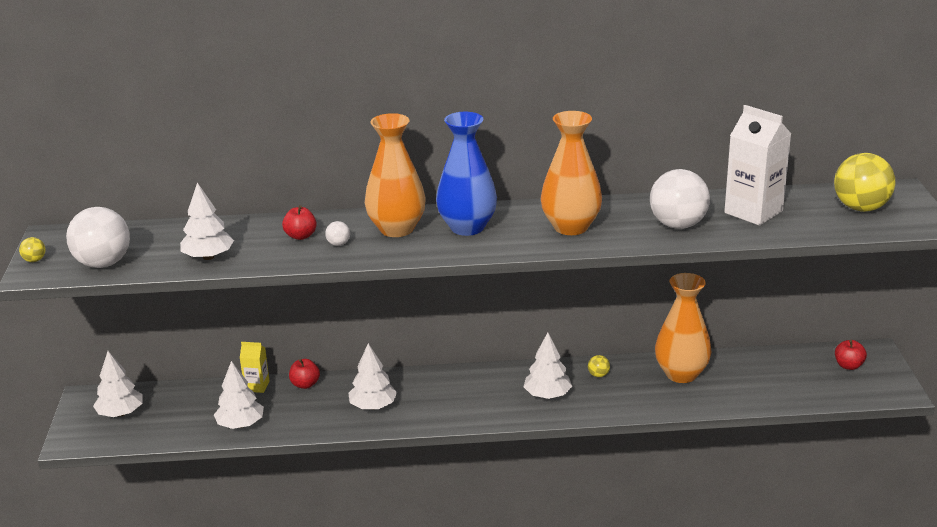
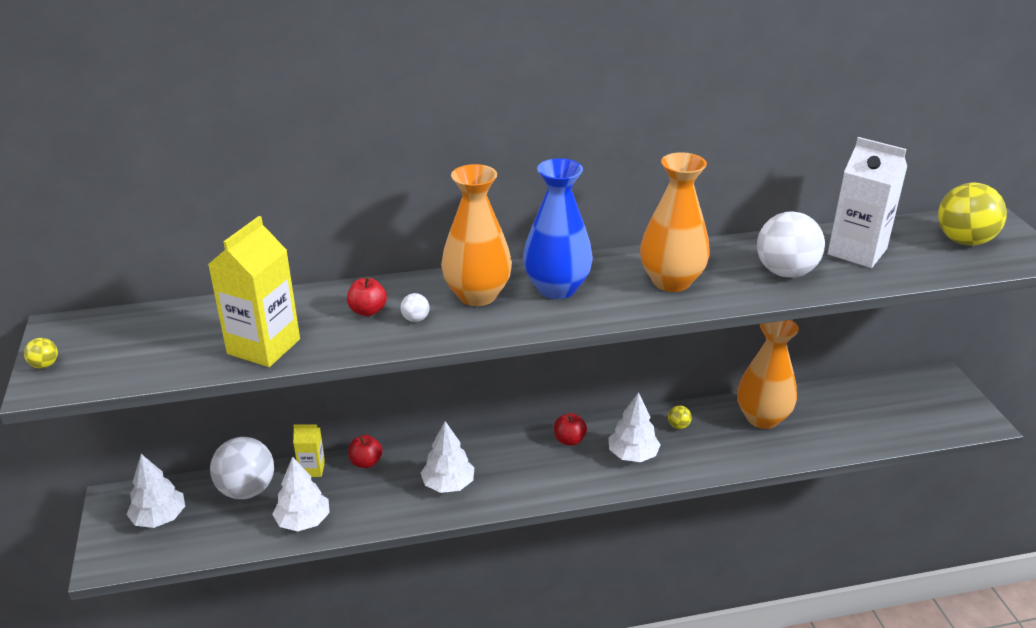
camera: 10 degrees left, 5 degrees up
white ball [66,207,130,268] -> white ball moved to [210,437,274,499]
white tree [180,182,234,260] -> yellow carton [208,216,300,367]
red apple [835,340,867,370] -> red apple moved to [554,413,587,446]

